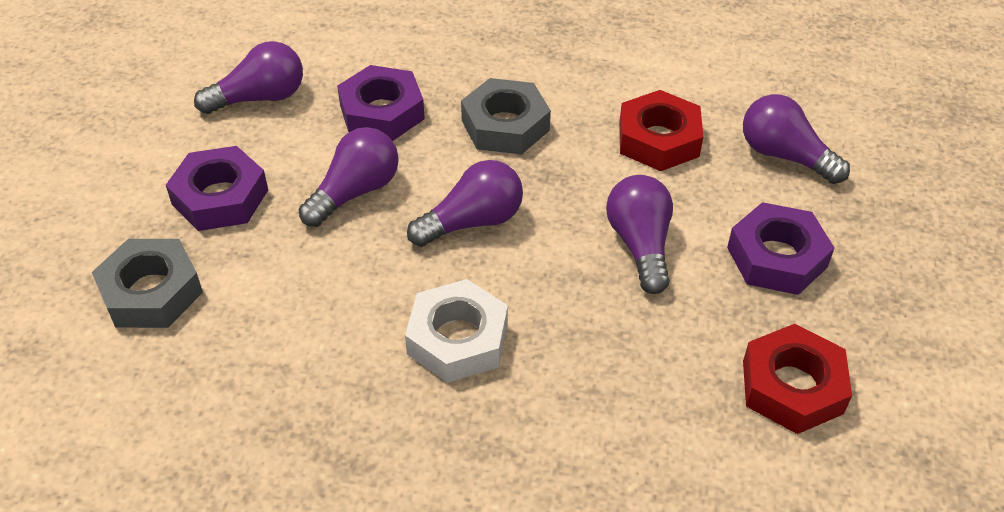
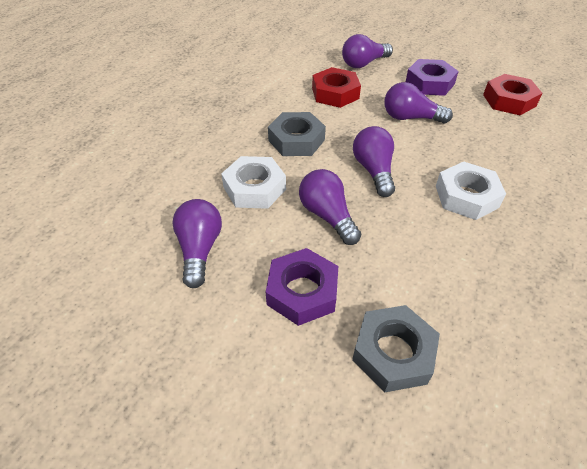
camera: 70 degrees left, 0 degrees up
purple nut [337,65,425,141] -> white nut [221,156,286,209]

